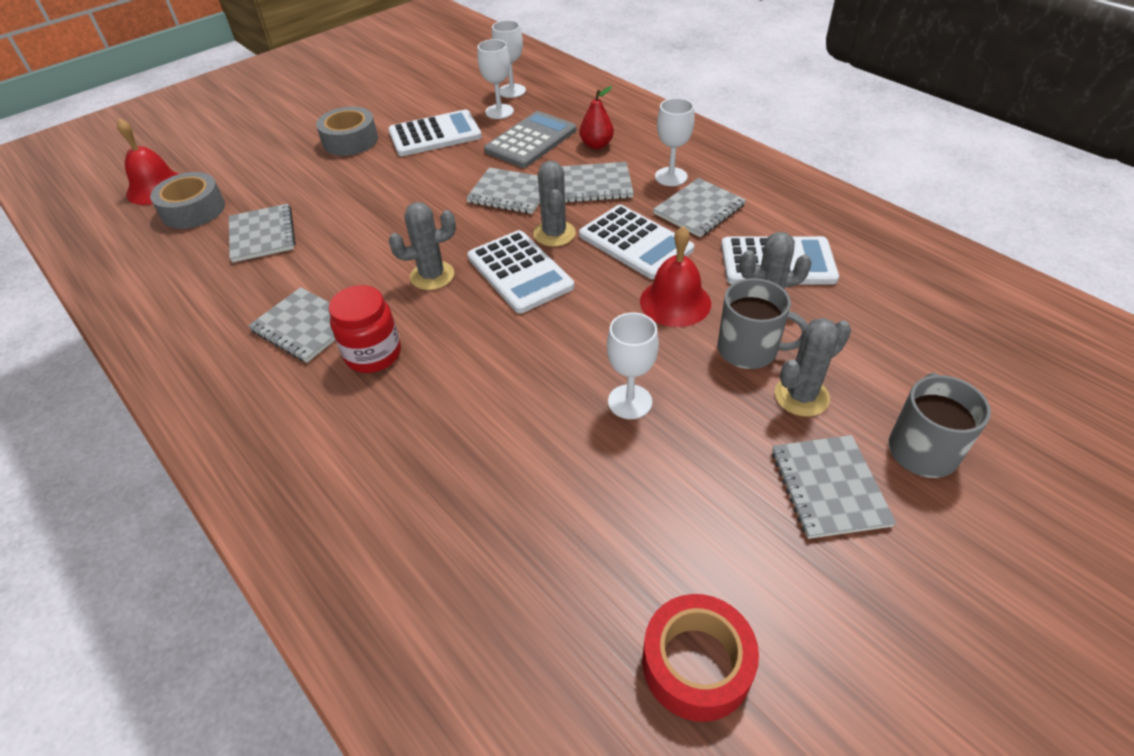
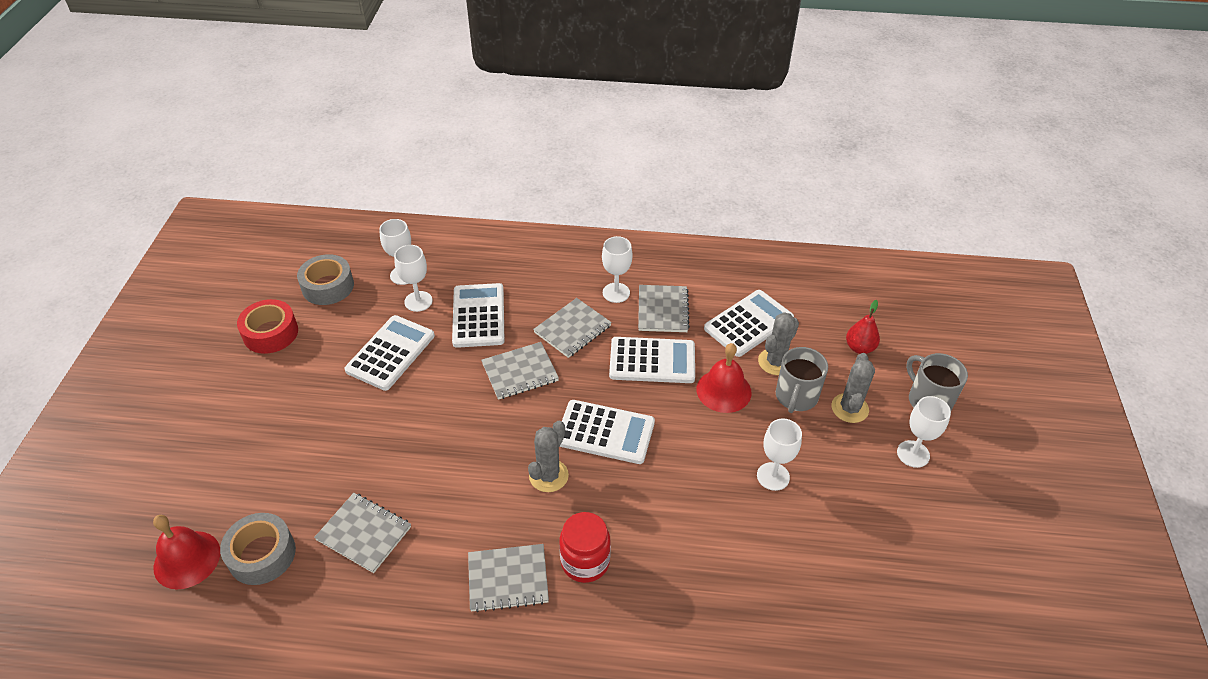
camera: 45 degrees left, 0 degrees up
grey tape [316,107,378,156] -> grey tape moved to [297,254,354,305]
grey calculator [484,111,576,168] -> white calculator [452,283,505,348]
grey cactus [533,161,576,247] -> none
red pear [579,86,614,149] -> red pear moved to [846,300,880,354]
red tape [642,594,759,722] -> red tape moved to [237,299,298,354]
grey mug [717,278,808,369] -> grey mug turned 135 degrees clockwise [776,347,828,413]
grey notebook [772,435,896,539] -> white goblet [897,396,951,468]

